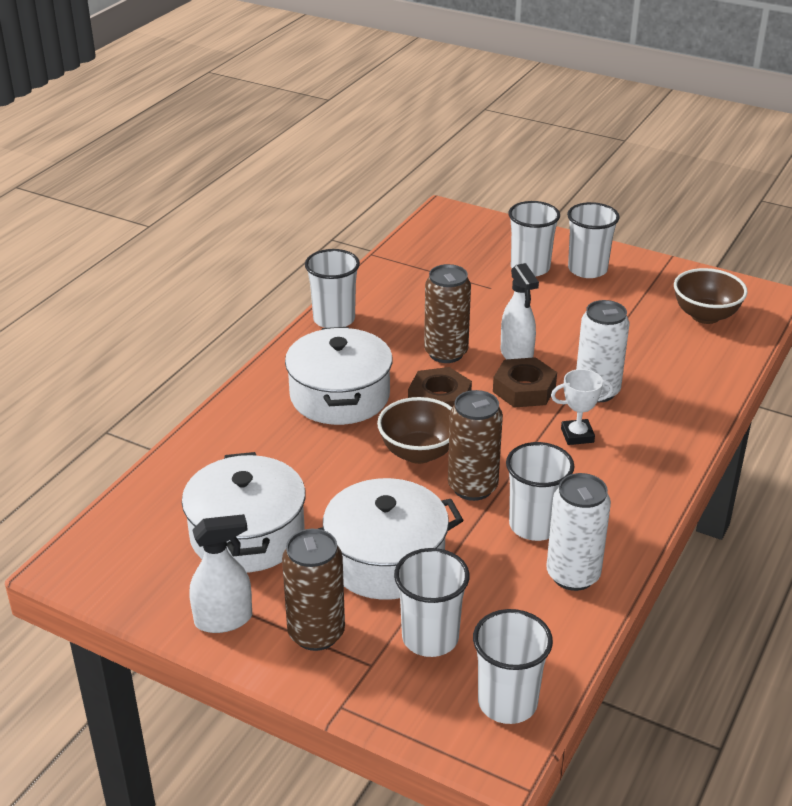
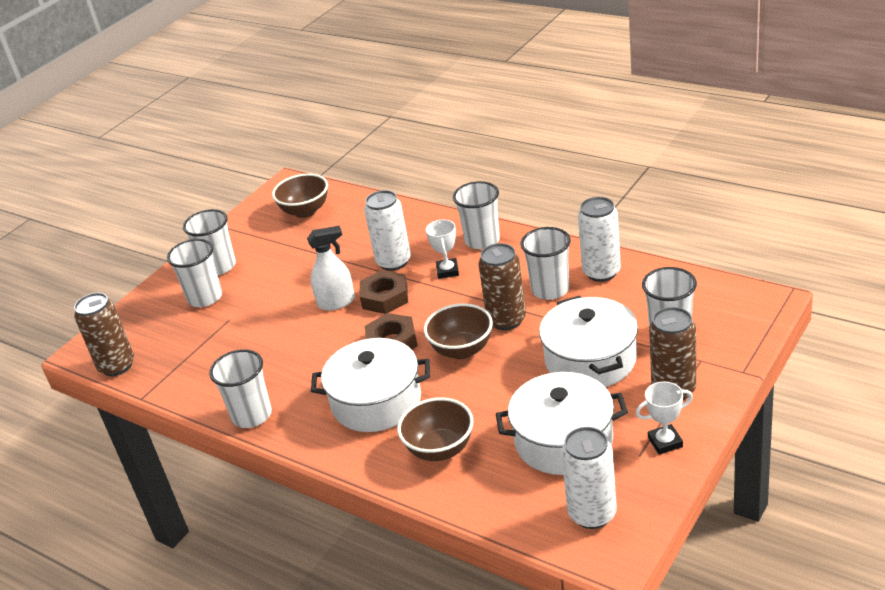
camera: 80 degrees left, 0 degrees up
white spray bottle [190,514,252,633] -> white trophy [636,381,693,455]
brown can [424,264,471,363] -> brown can moved to [74,293,134,376]
white cup [473,609,553,724] -> white cup moved to [453,181,500,249]
none -> brown bowl [397,397,474,461]
none -> white can [561,427,617,529]

